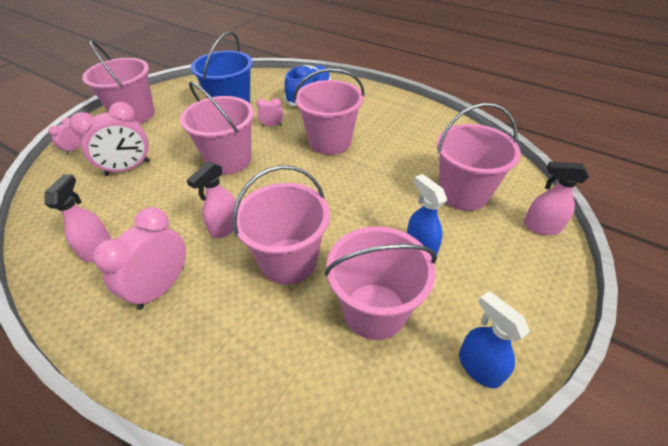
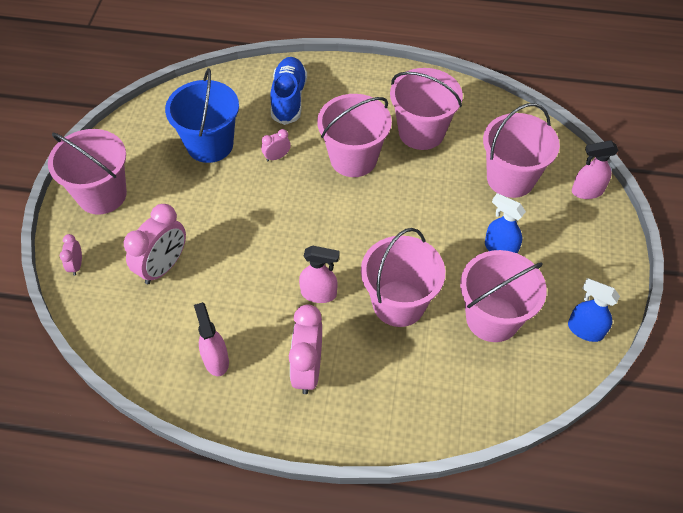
camera: 25 degrees left, 10 degrees up
pink bucket [180,81,254,175] -> pink bucket moved to [390,68,463,150]
pink spray bottle [187,162,236,238] -> pink spray bottle turned 90 degrees counterclockwise [299,246,340,303]

